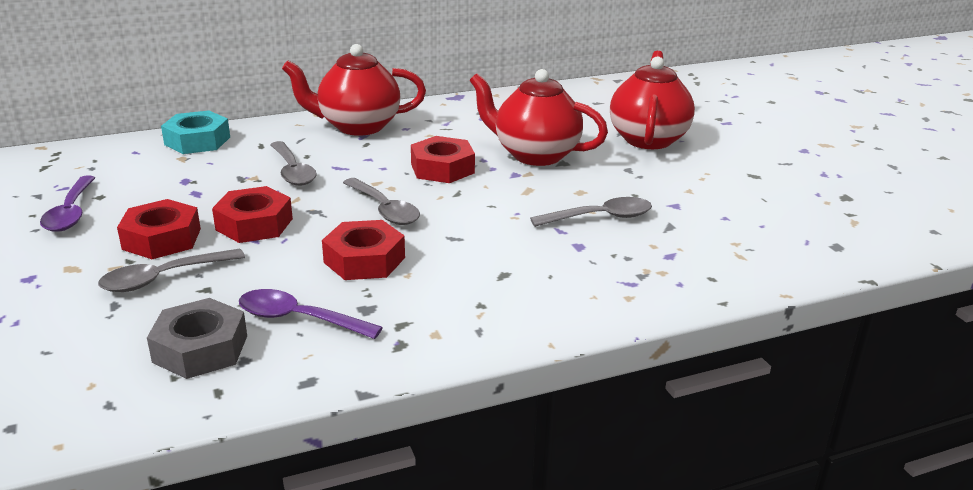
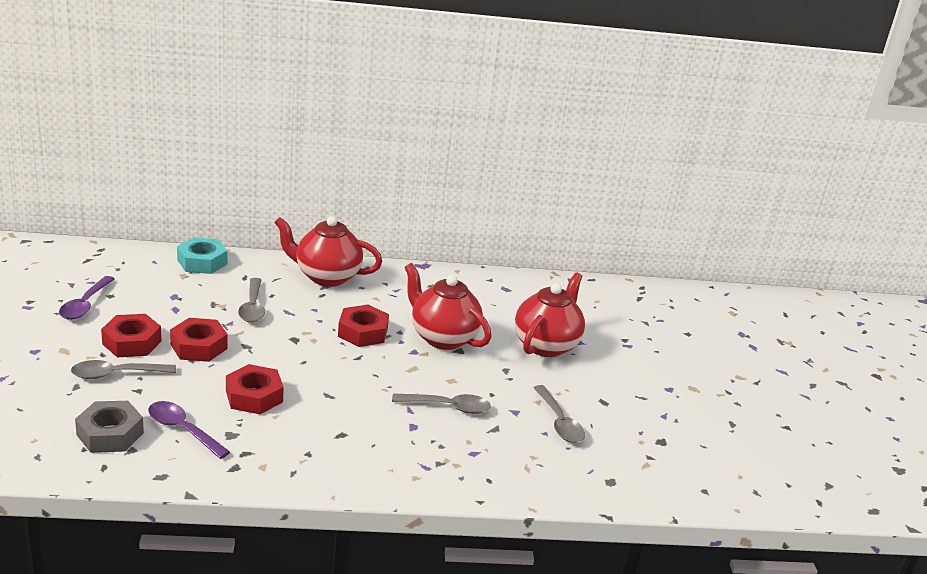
camera: 15 degrees right, 0 degrees up
grey spoon [343,178,420,225] -> grey spoon moved to [533,385,585,443]

